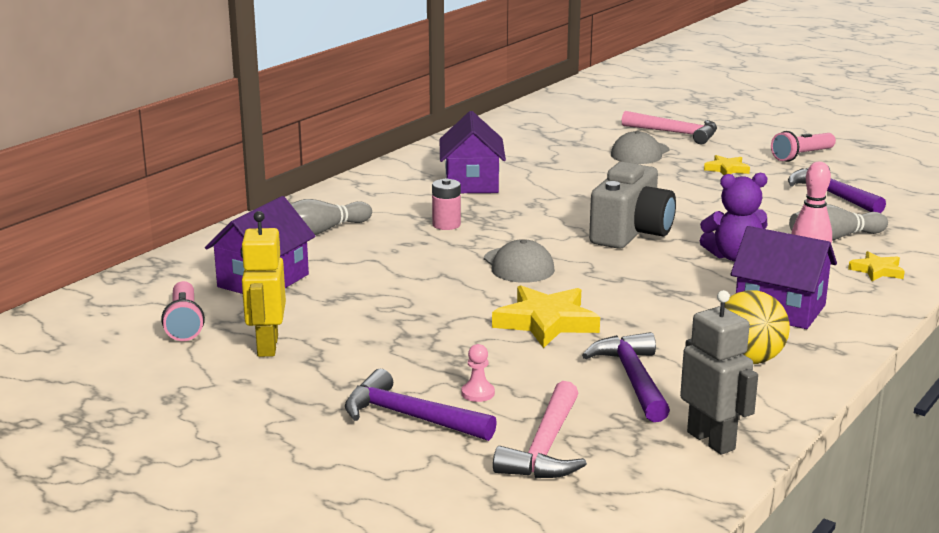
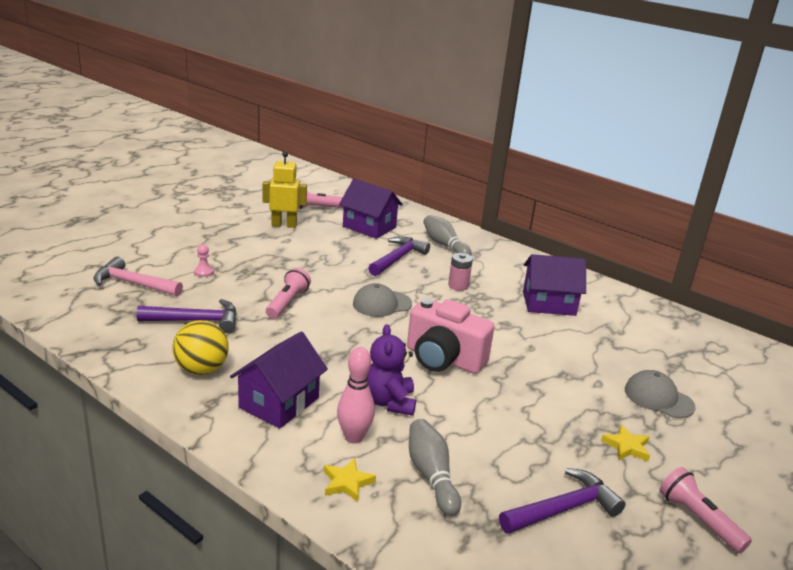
camera: 90 degrees right, 5 degrees up
purple hammer [345,369,497,441] -> purple hammer moved to [368,237,430,276]
yellow star [492,285,600,348] -> pink flashlight [266,268,311,319]
grey camera [589,162,676,249] -> pink camera [407,299,495,374]
pink hammer [622,111,717,144] -> none
grey robot [680,290,758,455] -> none

